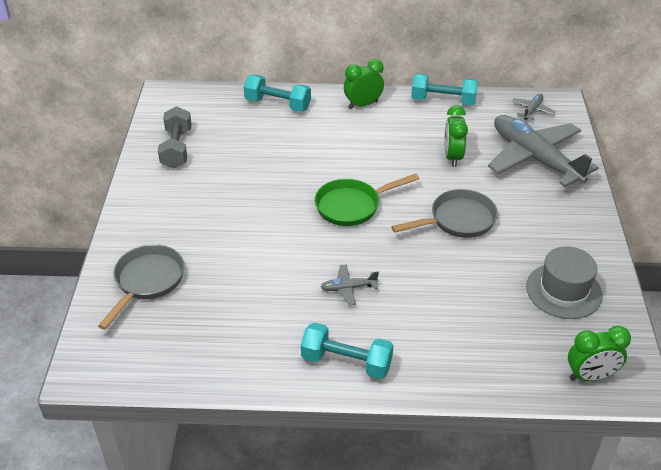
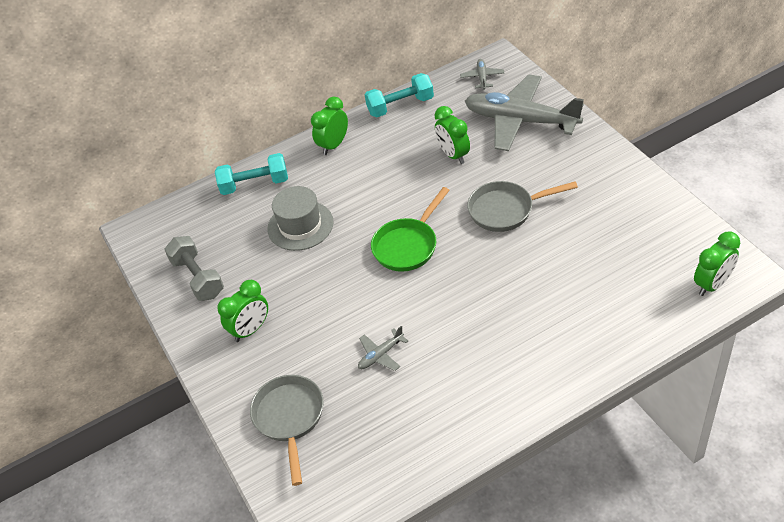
camera: 25 degrees left, 5 degrees up
turquoise dumbbell [301,322,393,379] -> none
grey plane [321,264,379,305] -> grey plane moved to [358,326,408,371]
grey pan [391,189,498,238] -> grey pan turned 135 degrees counterclockwise [467,181,578,232]
grey hat [526,247,602,319] -> grey hat moved to [267,186,334,251]
none -> green clock [217,280,268,342]

